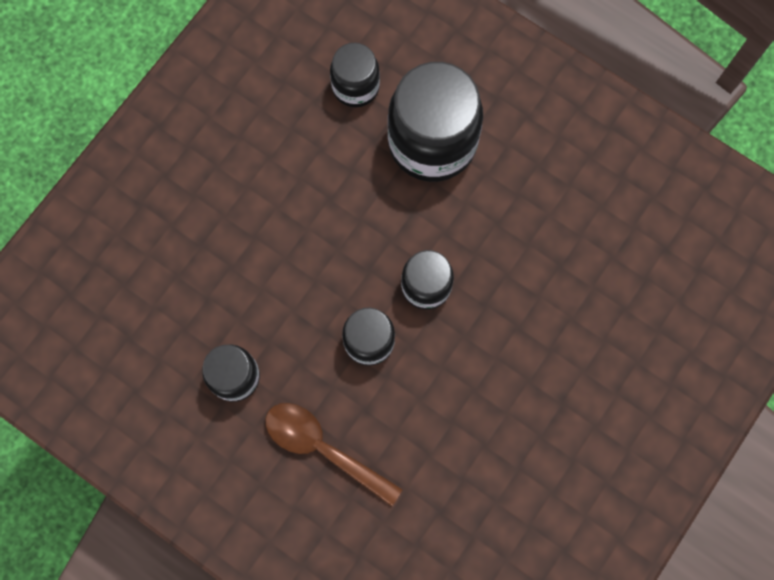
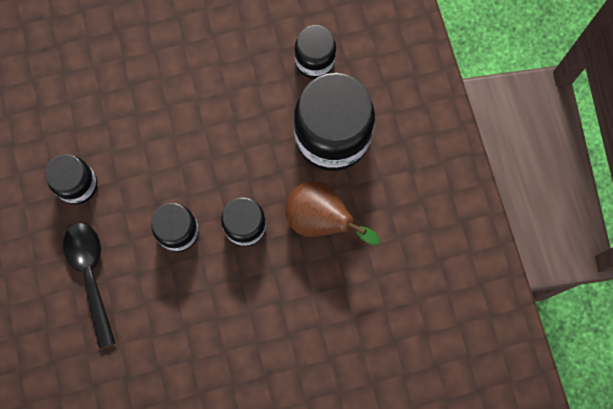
camera: 40 degrees right, 0 degrees up
brown spoon [265,403,403,506] -> black spoon [63,223,115,348]
none -> brown pear [285,181,380,245]

